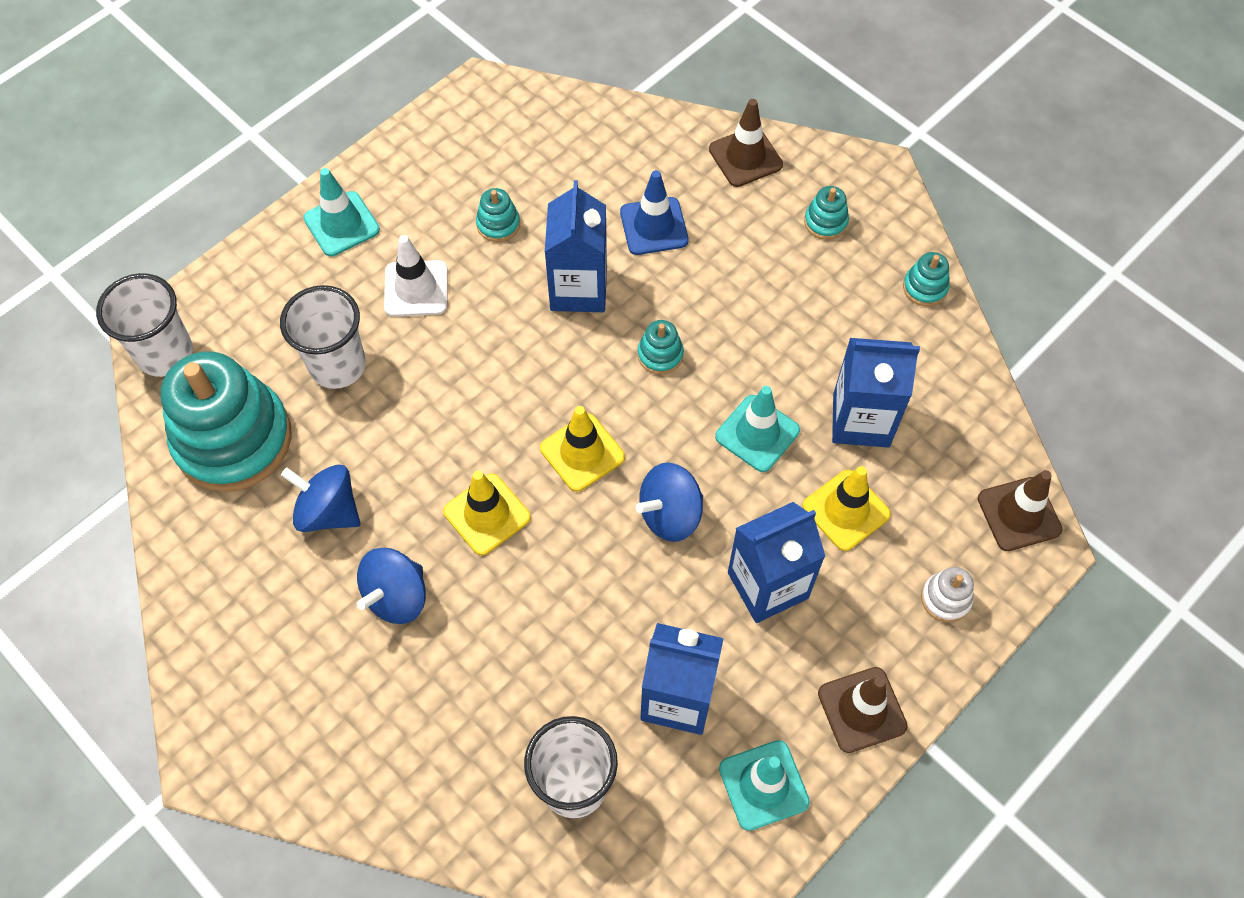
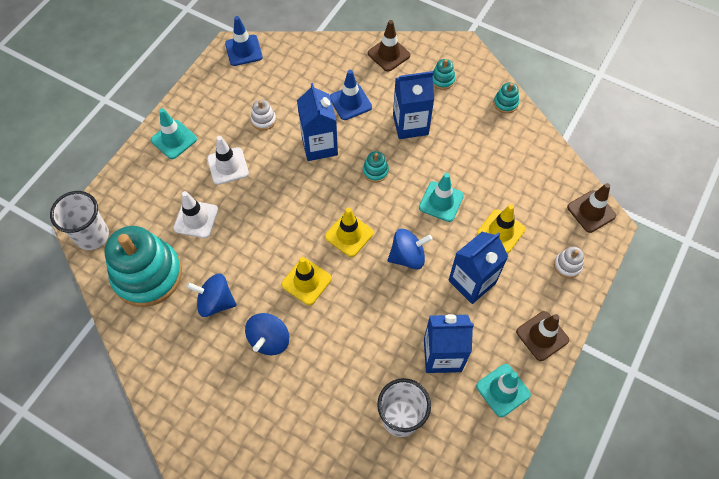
camera: 15 degrees left, 0 degrees up
white cup [280,285,366,389] -> white traffic cone [173,191,218,238]
turquoise stacking toy [476,188,520,242] -> white stacking toy [251,99,276,131]
blue spinning top [636,462,703,542] -> blue spinning top turned 150 degrees counterclockwise [387,229,432,270]
blue carton [832,338,920,448] -> blue carton moved to [393,71,434,139]
none -> blue traffic cone [225,16,263,66]

